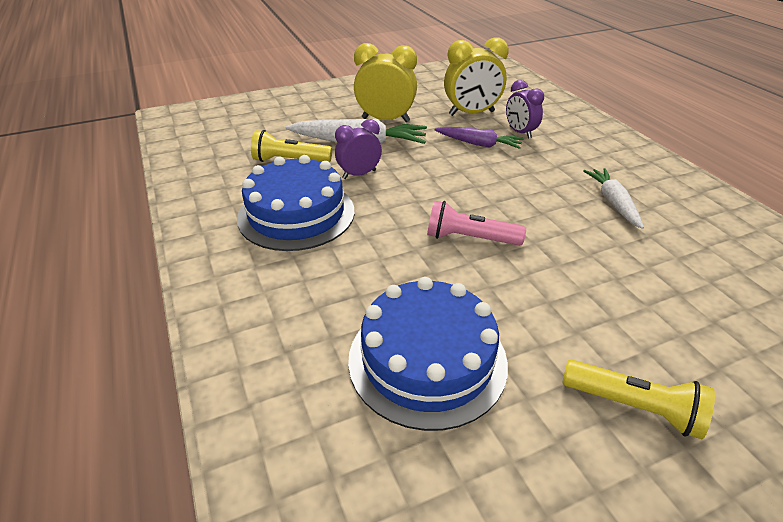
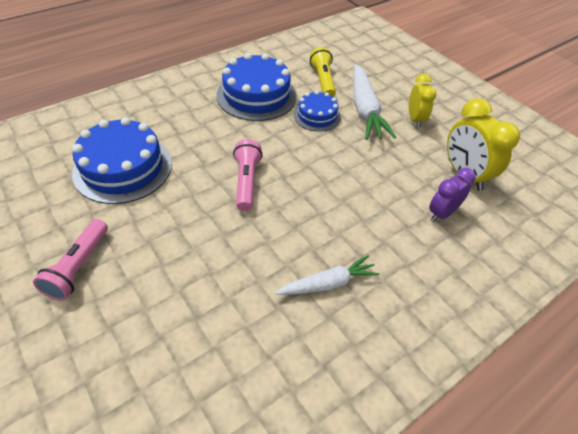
camera: 75 degrees right, 10 degrees up
purple clock [335,119,382,179] -> blue cake [294,91,341,132]
yellow clock [354,43,417,122] -> yellow clock [409,74,436,128], size x0.64
purple carrot [435,127,524,149] -> none
yellow flashlight [562,360,715,439] -> pink flashlight [33,219,108,301]

